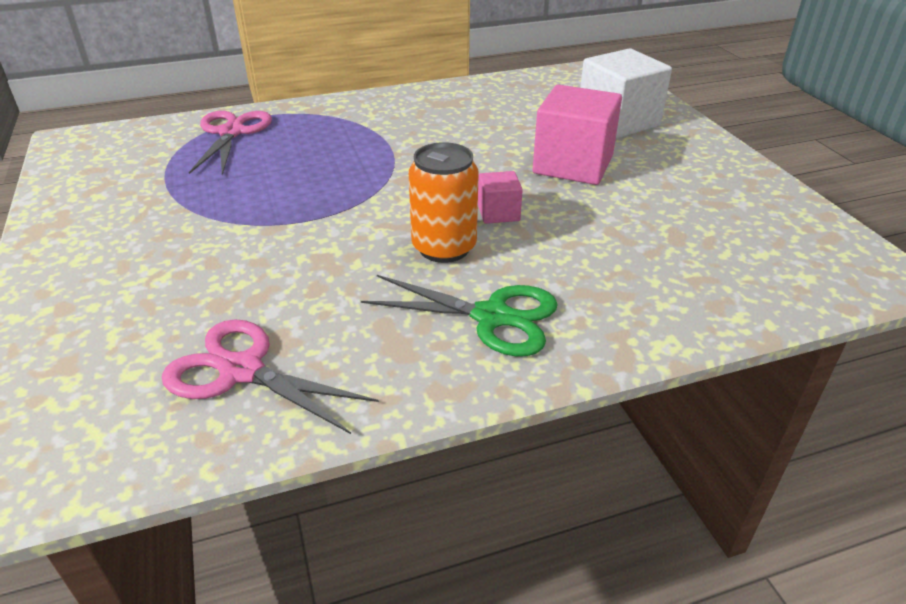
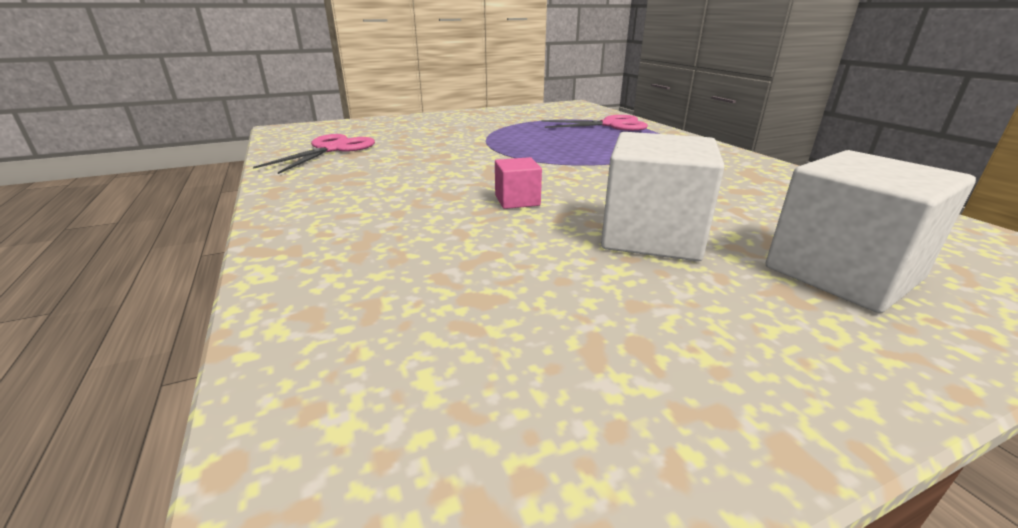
camera: 85 degrees right, 10 degrees down
green scissors [361,275,558,356] -> none
orange can [409,142,479,263] -> none
pink cube [533,85,622,185] -> white cube [601,132,725,261]

